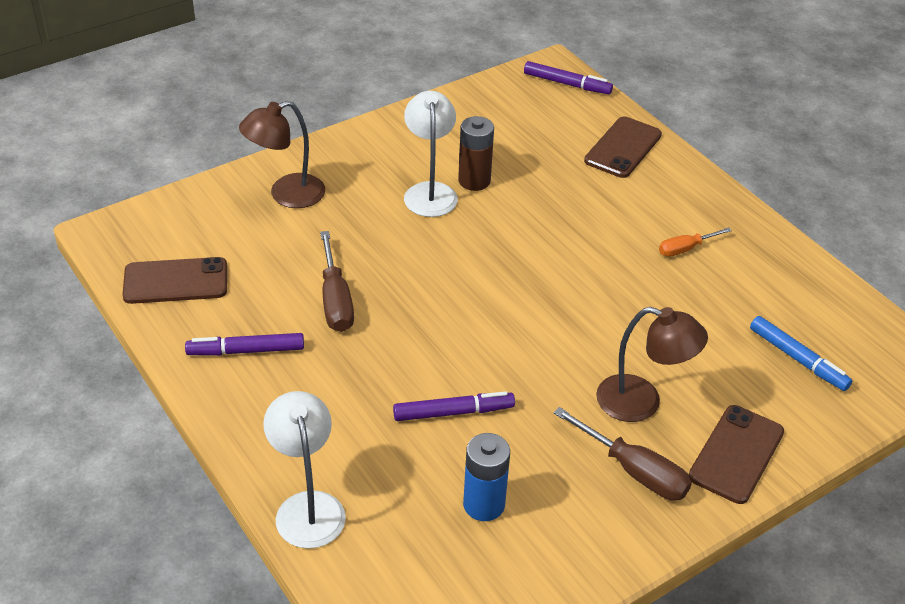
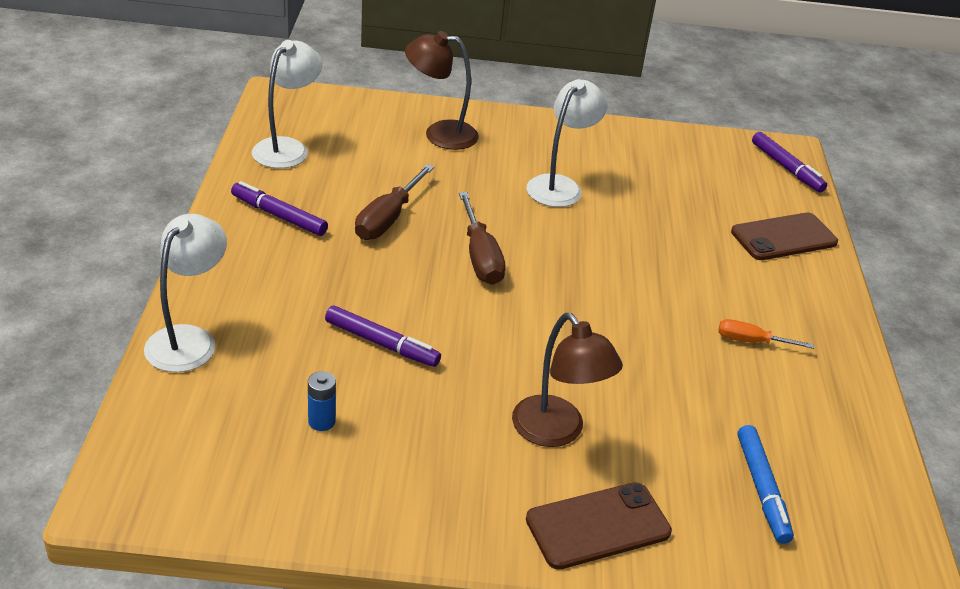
camera: 35 degrees right, 5 degrees down
brown phone [122,257,227,304] -> white lamp [252,40,322,168]
brown battery [458,116,494,191] -> none
blue battery [463,433,510,521] -> blue battery [308,371,336,431], size x0.61
brown screwdriver [554,407,692,500] -> brown screwdriver moved to [459,192,506,285]

